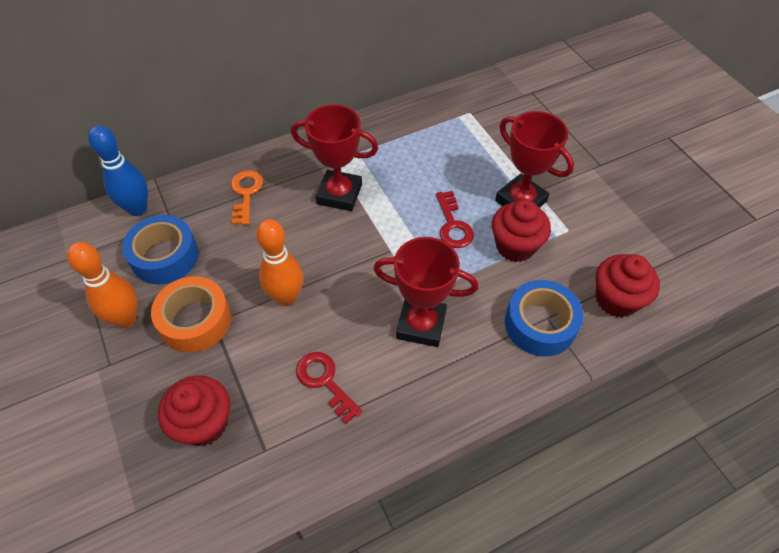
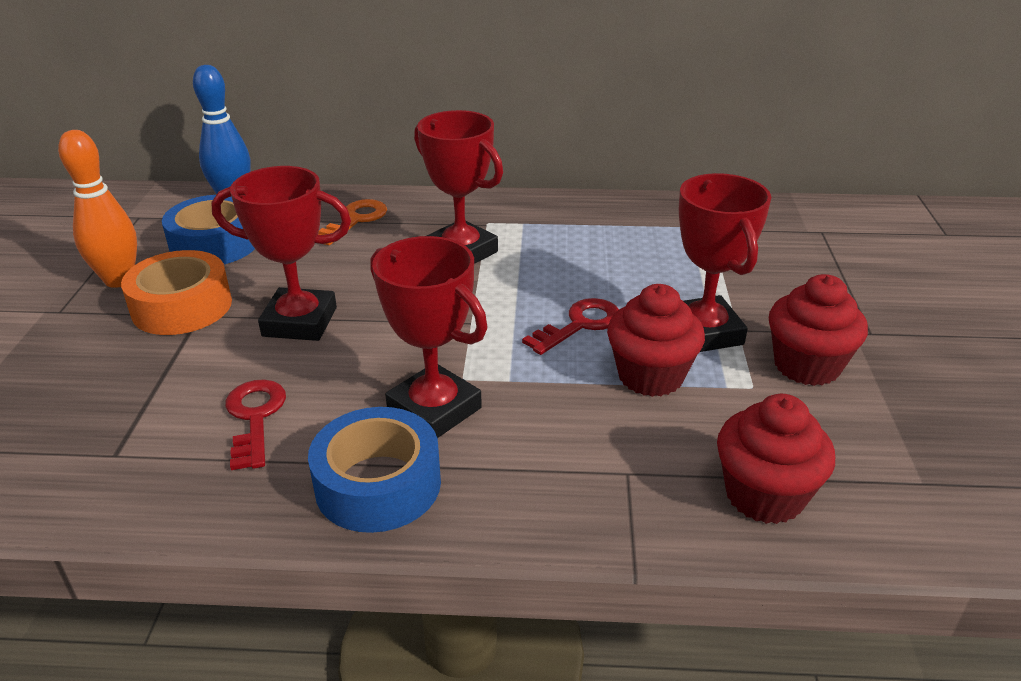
camera: 30 degrees right, 20 degrees down
red cupcake [158,375,230,446] -> red cupcake moved to [769,274,868,386]
orange bowling pin [256,219,303,306] -> red trophy [211,166,351,341]
red key [436,191,474,248] -> red key turned 150 degrees counterclockwise [522,298,619,355]
blue tape [505,280,583,357] -> blue tape moved to [308,407,441,533]

